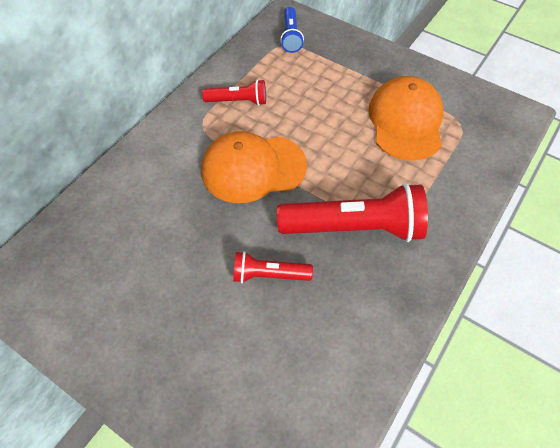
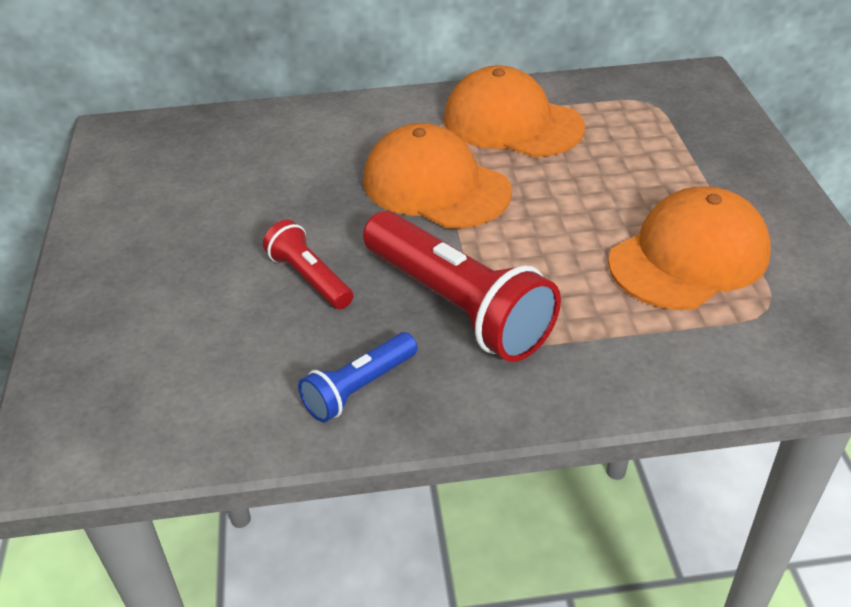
camera: 50 degrees right, 15 degrees down
red flashlight [202,79,266,106] -> orange cap [444,65,585,157]
blue flashlight [280,7,304,53] -> blue flashlight moved to [298,332,418,422]

